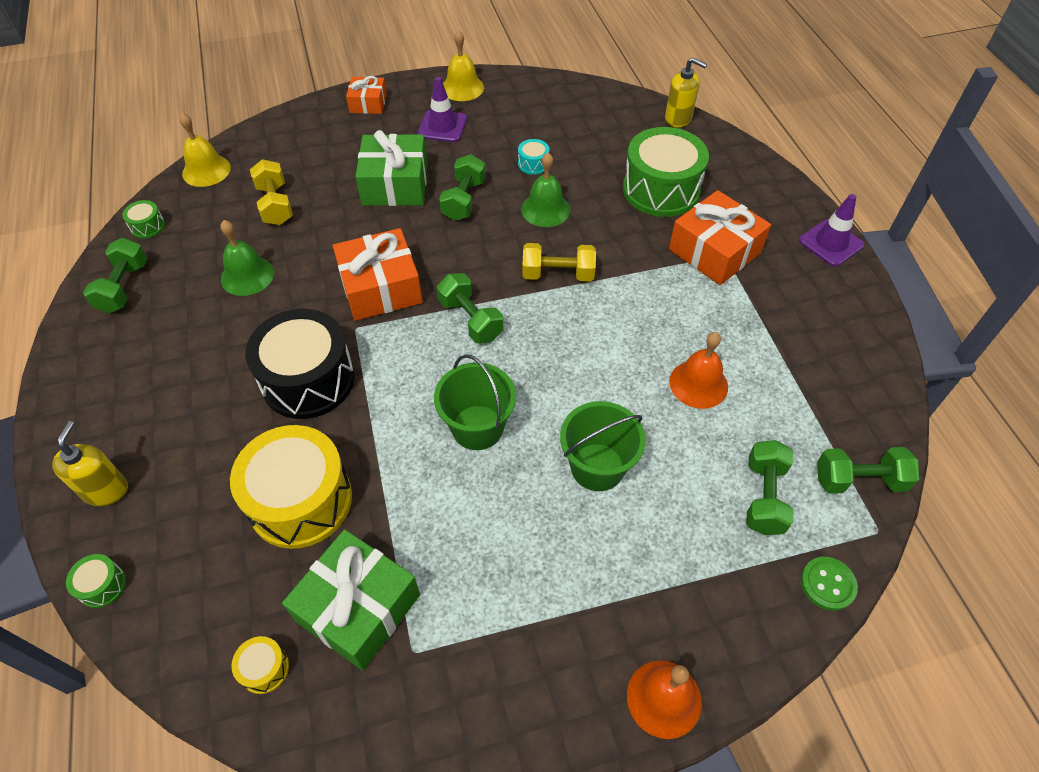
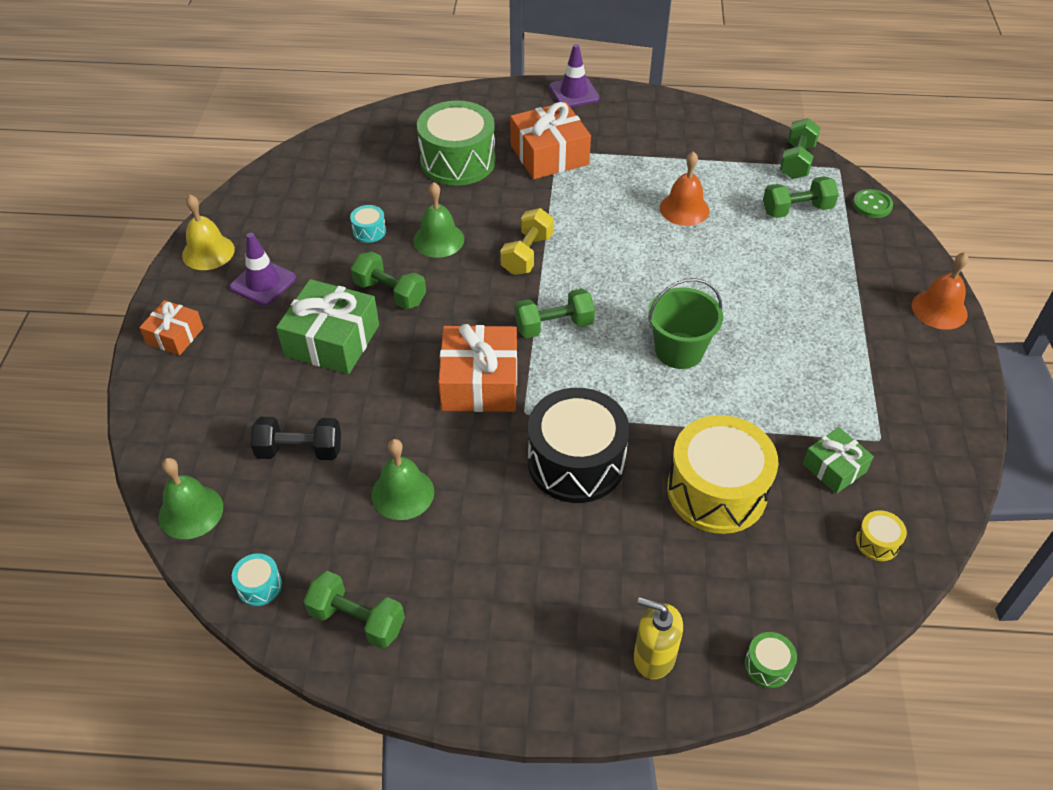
camera: 70 degrees left, 5 degrees down
green drum [122,200,165,238] -> turquoise drum [232,553,282,606]
yellow bell [179,113,231,187] -> green bell [159,458,223,539]
yellow dumbbell [250,159,293,225] -> black dumbbell [251,417,341,460]
green gift [282,529,420,671] -> green gift [803,427,874,494], size x0.57
green bucket [560,401,646,491] -> none
yellow soap dispenser [665,57,707,127] -> none
green dumbbell [746,440,793,535] -> green dumbbell turned 45 degrees counterclockwise [763,176,839,218]

